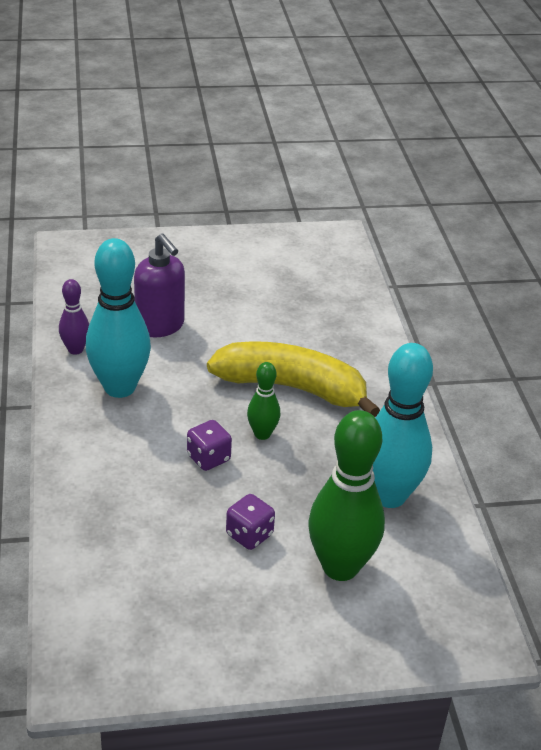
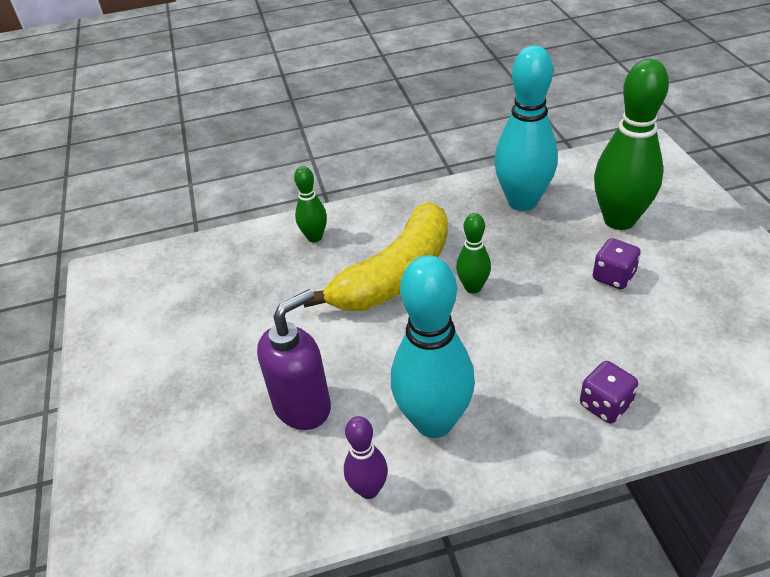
camera: 90 degrees left, 5 degrees up
purple dice [187,420,232,471] -> purple dice moved to [580,361,638,423]
yellow banana [207,342,380,417] -> yellow banana turned 150 degrees counterclockwise [304,202,448,311]
none -> green bowling pin [294,166,327,242]

